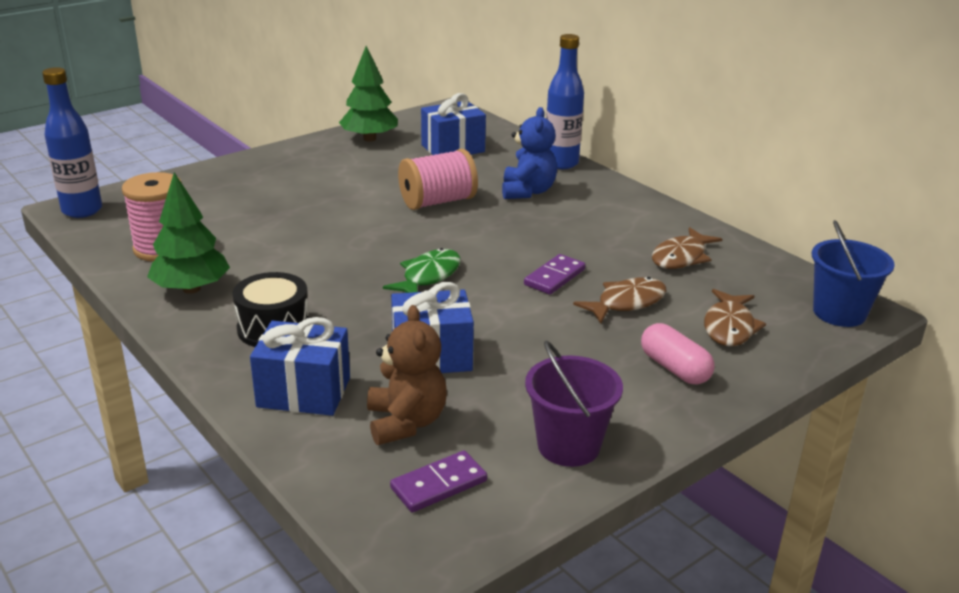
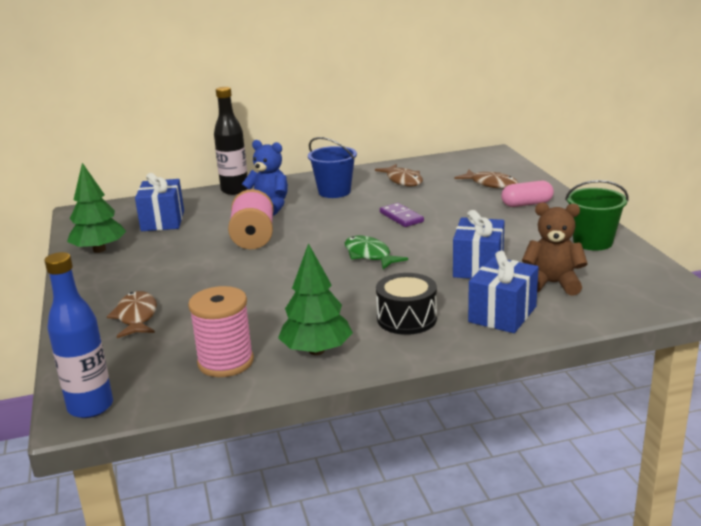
camera: 65 degrees left, 5 degrees down
purple domino [390,451,487,512] -> none
purple bucket [525,341,623,467] -> green bucket [565,180,628,251]
blue bottle [546,34,584,169] -> black bottle [214,87,248,195]
brown fish [573,277,666,323] -> brown fish moved to [107,291,157,338]
blue bucket [811,220,895,327] -> blue bucket moved to [308,137,357,198]

